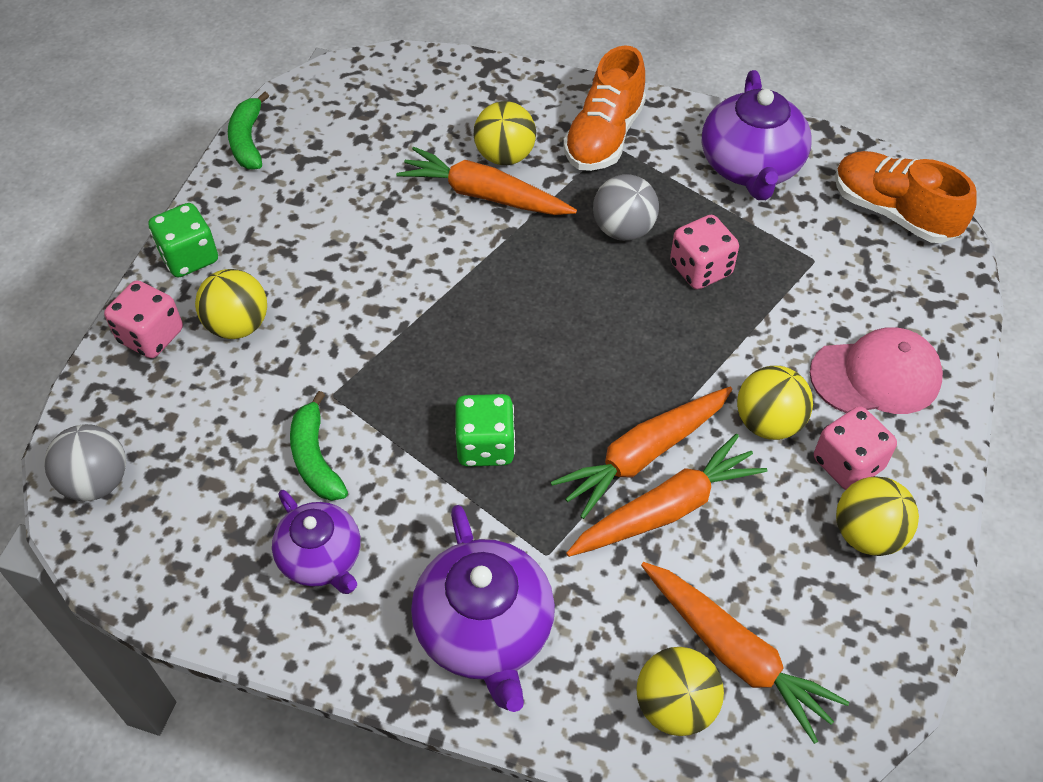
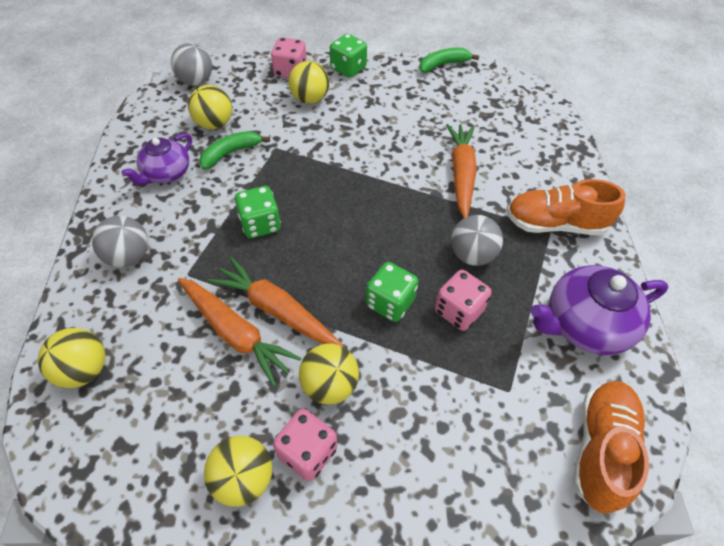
camera: 70 degrees right, 0 degrees up
purple teapot [411,505,555,712] -> grey ball [92,216,148,267]
yellow ball [474,101,536,165] -> yellow ball moved to [188,85,232,129]
orange carrot [641,562,849,744] -> none
pink cap [810,328,943,414] -> none
none -> green dice [366,262,419,322]

